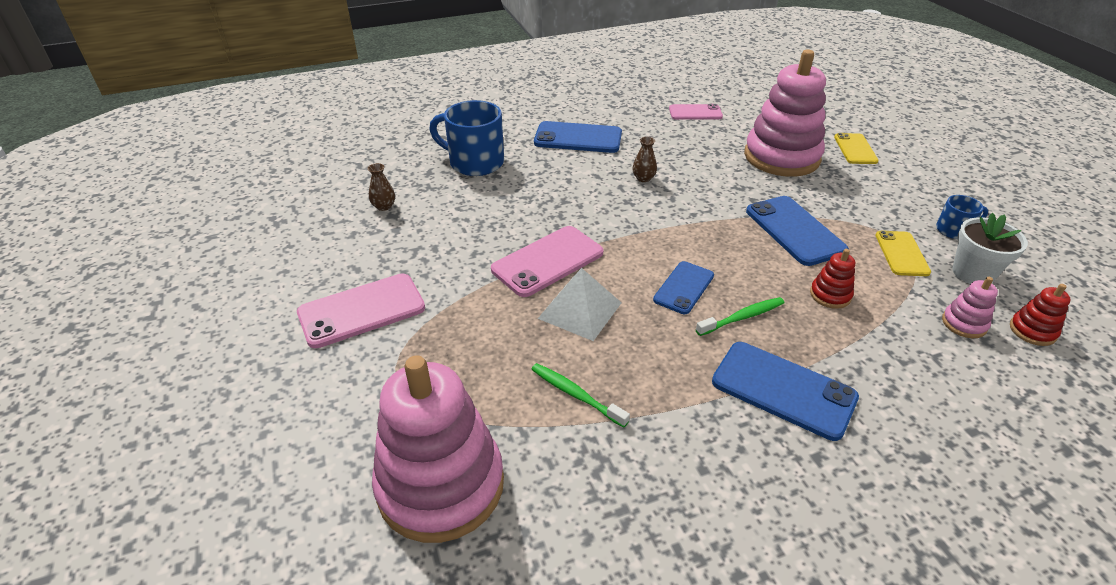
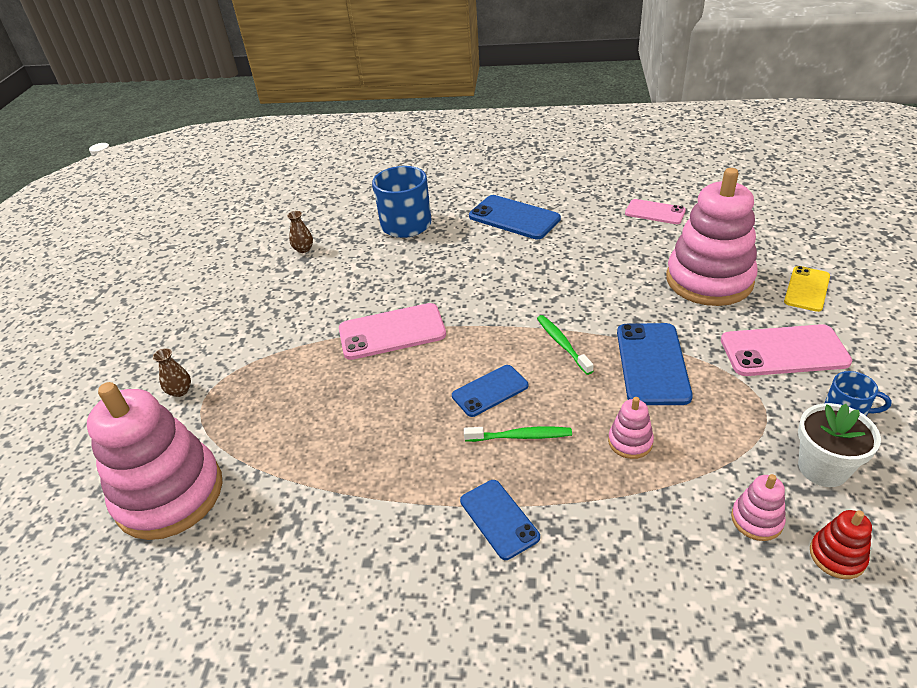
camera: 30 degrees right, 0 degrees up
pink phone [297,273,425,348] -> pink phone moved to [721,324,852,376]
green toothbrush [531,363,630,428] -> green toothbrush moved to [537,315,594,375]
white pyramid [538,268,622,341] -> none
brown vase [632,137,657,182] -> brown vase moved to [153,348,191,397]
blue phone [712,342,859,441] -> blue phone [460,480,540,560], size x0.63
red stacking toy [810,249,855,309] -> pink stacking toy [608,397,654,459]
yellow phone [875,231,931,276] -> none

